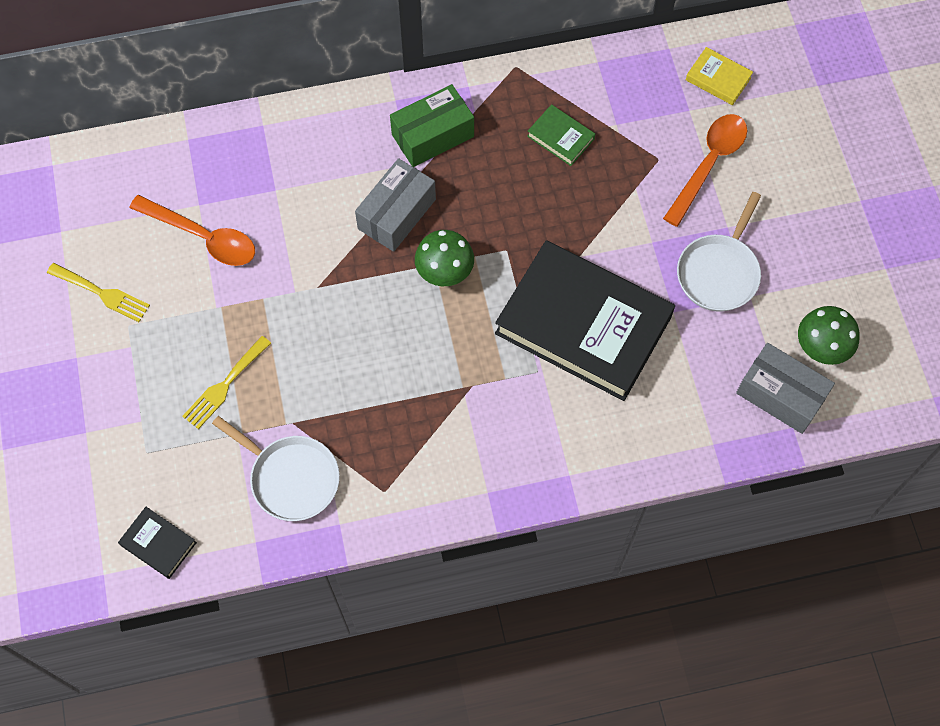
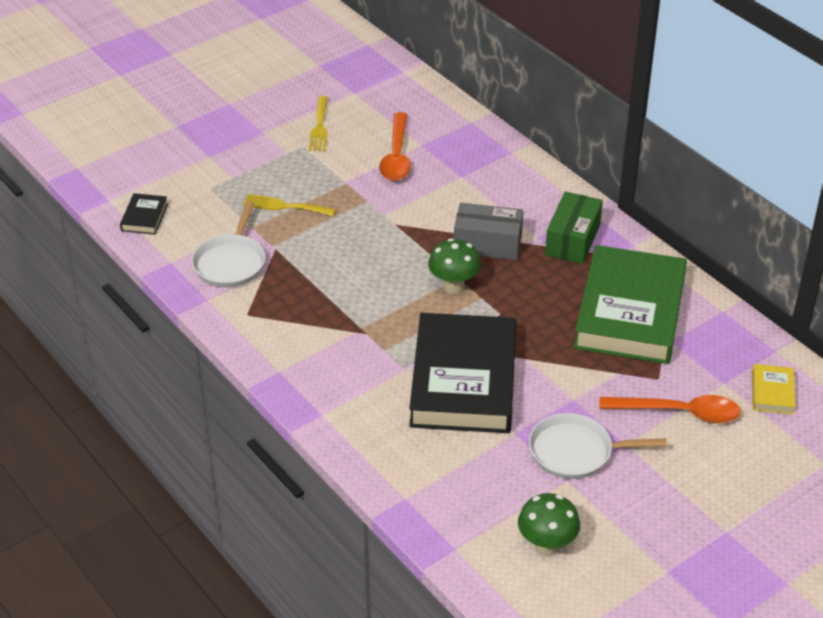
camera: 65 degrees right, 25 degrees down
green box [390,84,474,167] -> green box turned 75 degrees clockwise [545,192,603,264]
green book [527,104,595,166] -> green book [574,245,687,364], size x2.50
grey box [736,343,835,434] -> none

